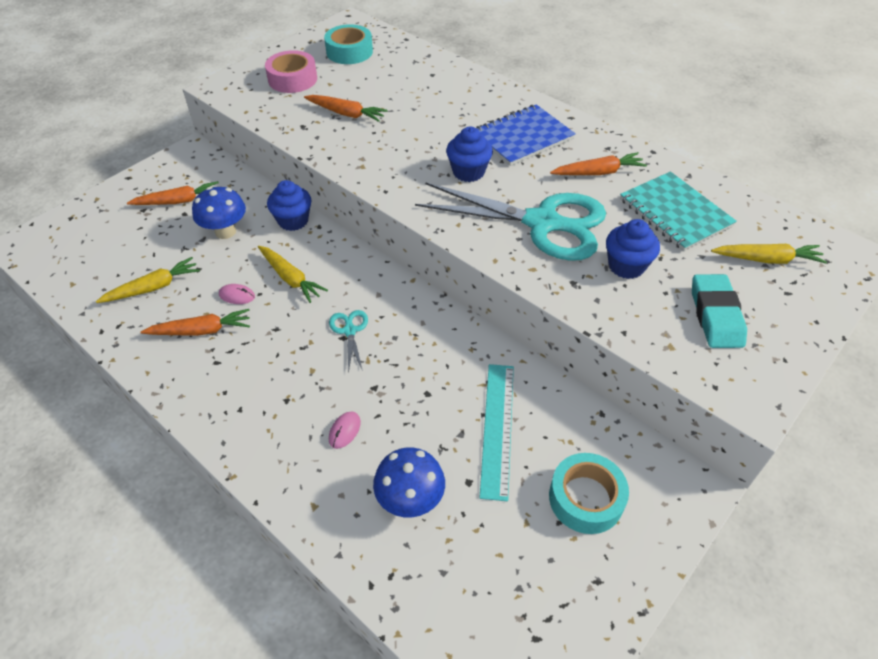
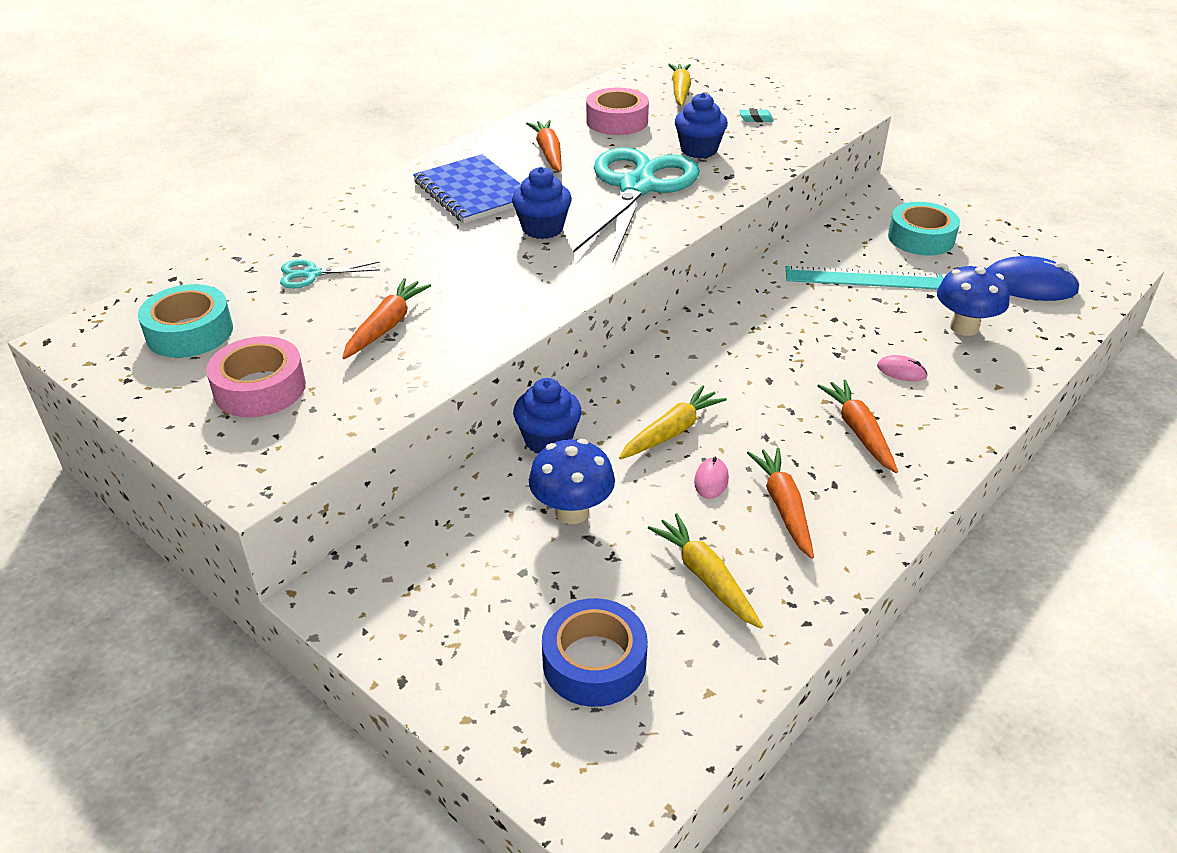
camera: 90 degrees left, 10 degrees down
orange carrot [127,181,219,205] -> orange carrot moved to [817,379,898,473]
turquoise scissors [329,310,368,373] -> turquoise scissors moved to [280,260,380,289]
turquoise notebook [620,171,737,251] -> pink tape [586,88,649,135]
turquoise eraser [692,274,747,348] -> turquoise eraser [739,109,774,122], size x0.45
none -> blue tape [542,598,648,707]
none -> blue mouse [987,256,1080,301]

